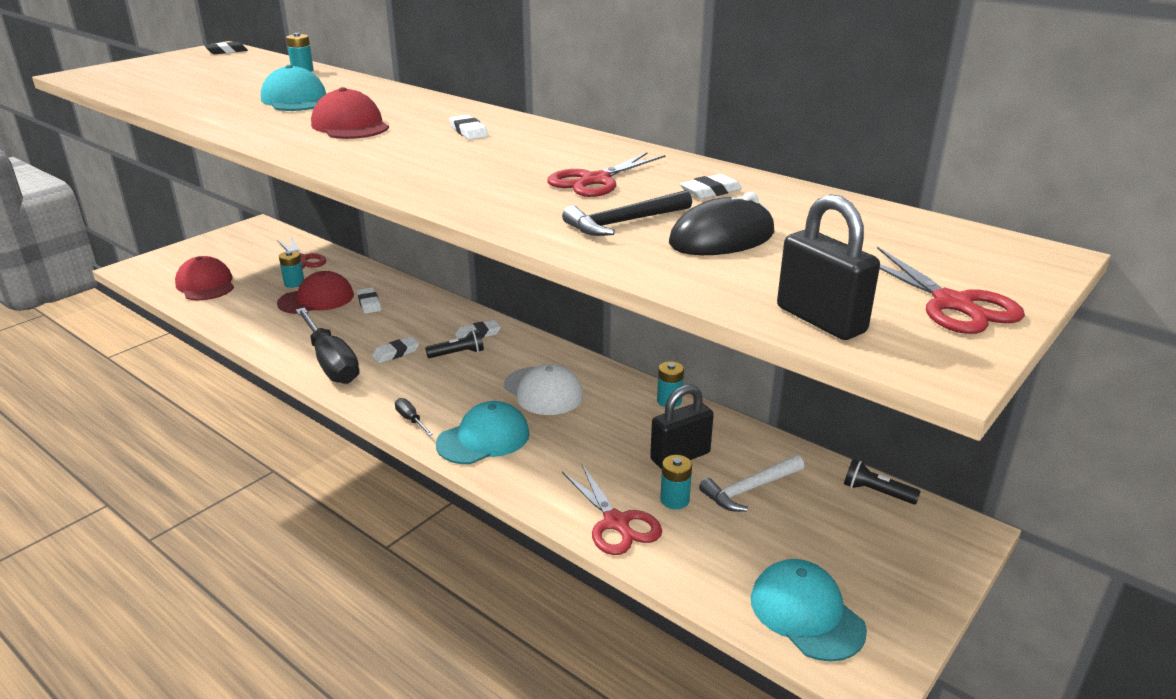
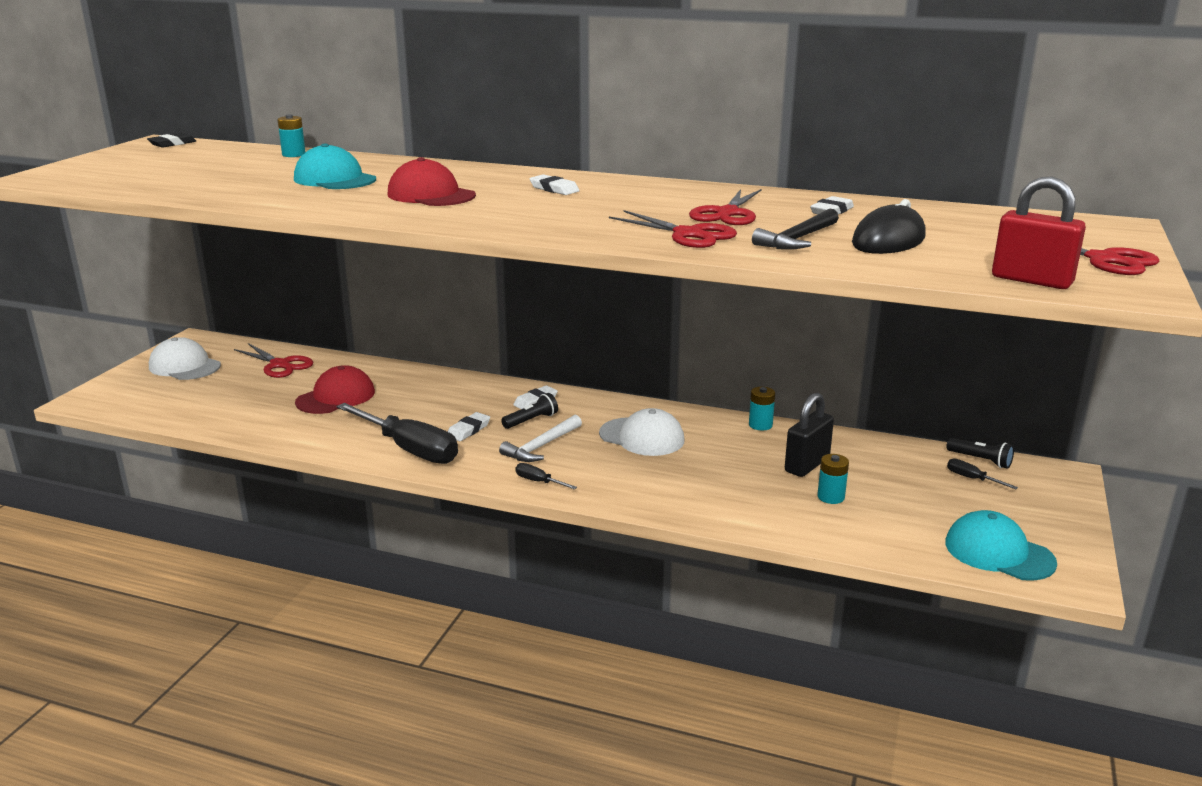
camera: 20 degrees left, 5 degrees down
red cap [175,256,234,300] -> none
turquoise battery [279,251,304,288] -> none
white eraser [357,288,381,314] -> none
turquoise cap [436,401,530,464] -> none
red scissors [562,464,662,555] -> red scissors moved to [609,210,737,248]
white hammer [699,455,804,512] -> white hammer moved to [499,415,582,462]
black padlock [777,194,880,340] -> red padlock [992,177,1086,289]
black flashlight [844,459,921,504] -> black flashlight turned 150 degrees counterclockwise [946,438,1014,469]
none -> white cap [149,337,221,380]
none -> black screwdriver [947,459,1018,489]

